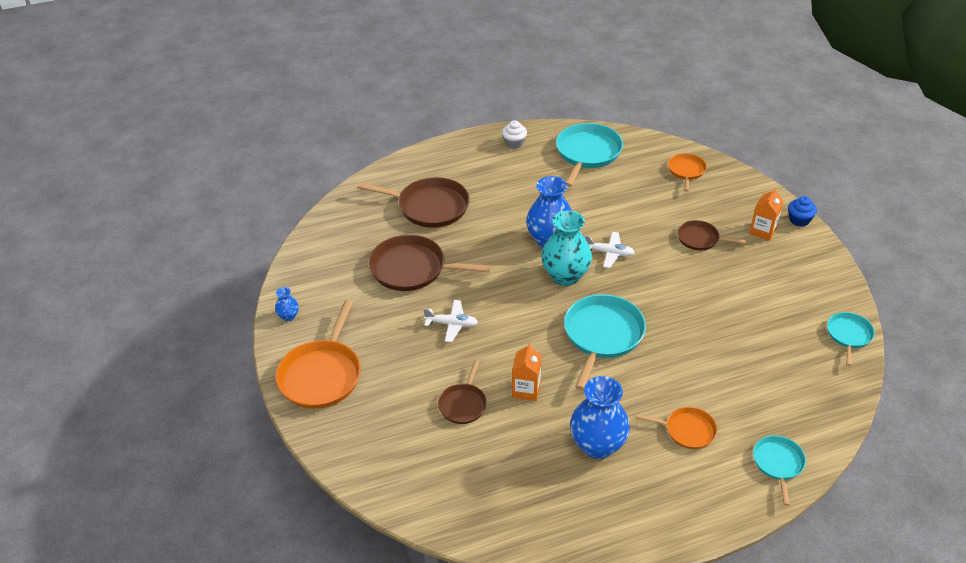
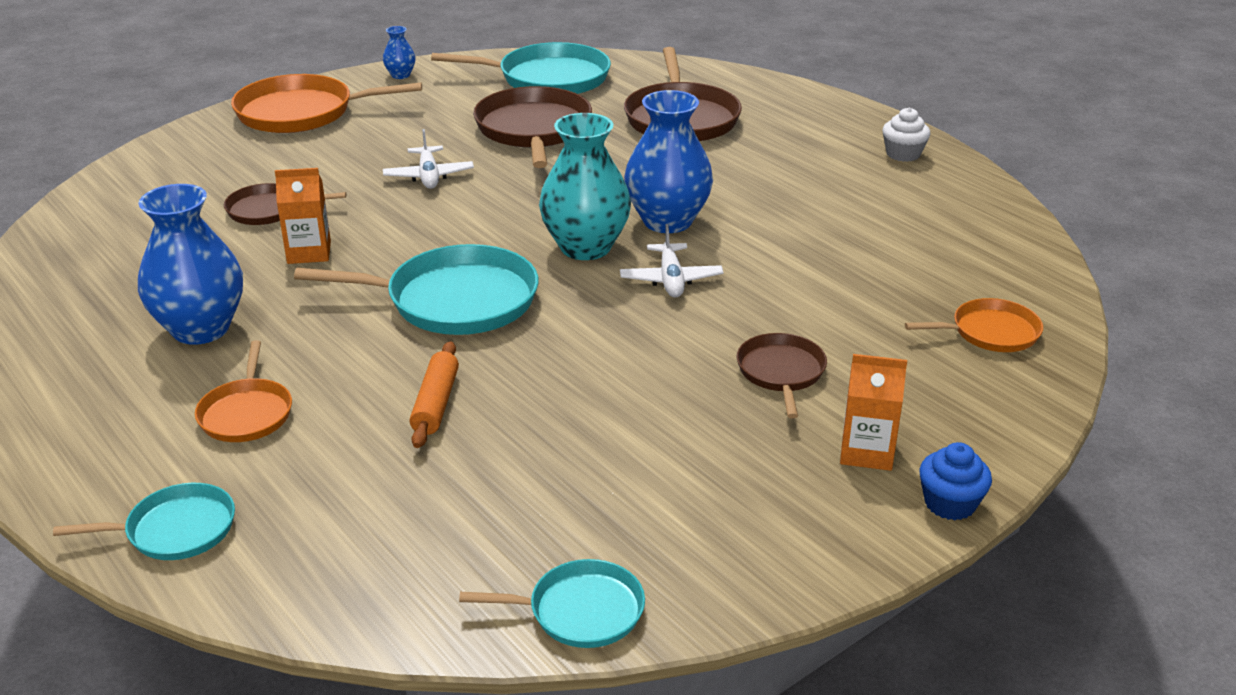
camera: 70 degrees right, 10 degrees down
turquoise pan [556,123,623,187] -> turquoise pan moved to [431,42,611,94]
none -> orange rolling pin [410,341,459,448]

